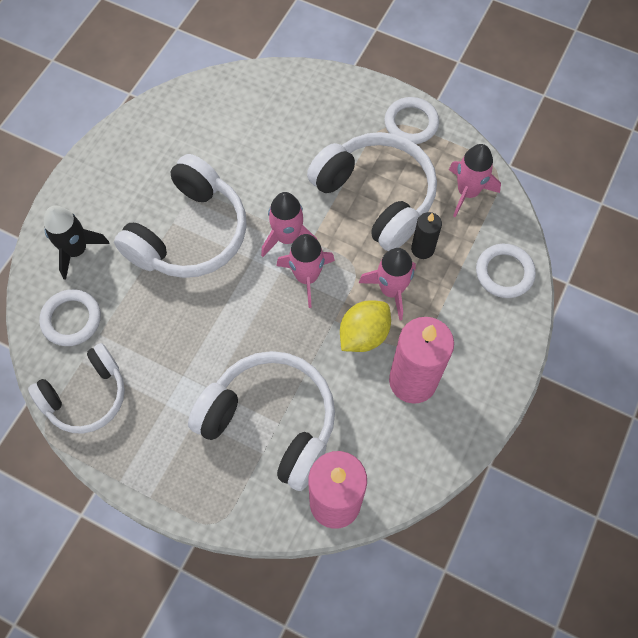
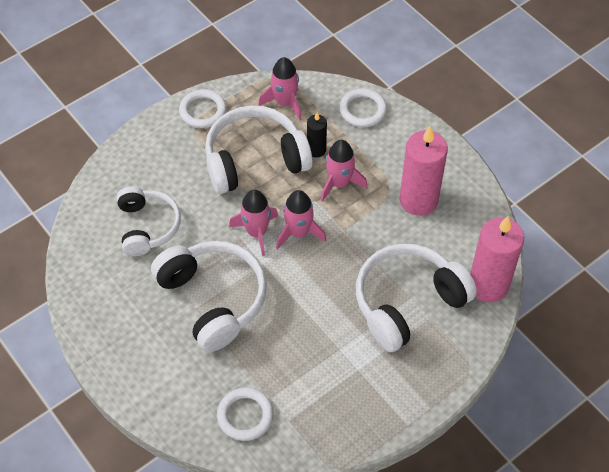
camera: 65 degrees left, 10 degrees down
white headphones [28,343,125,434] -> white headphones moved to [117,186,181,256]
black rocket [44,206,110,280] -> none
yellow lemon [340,301,391,352] -> none

